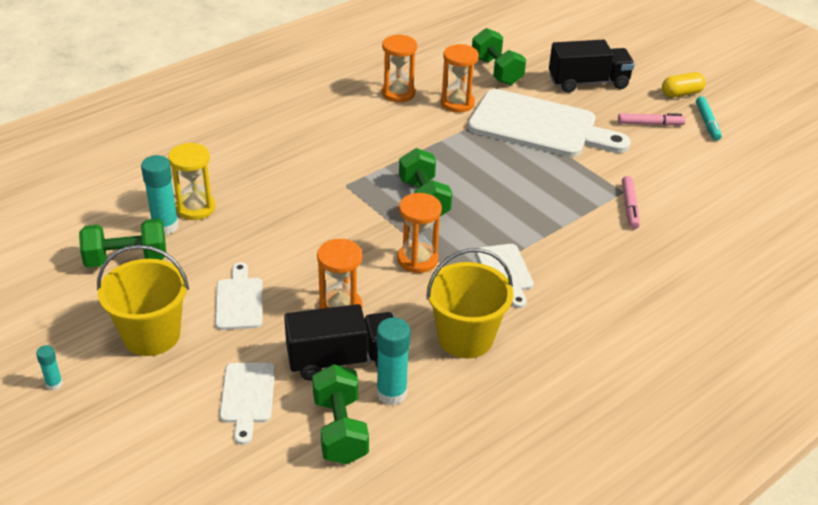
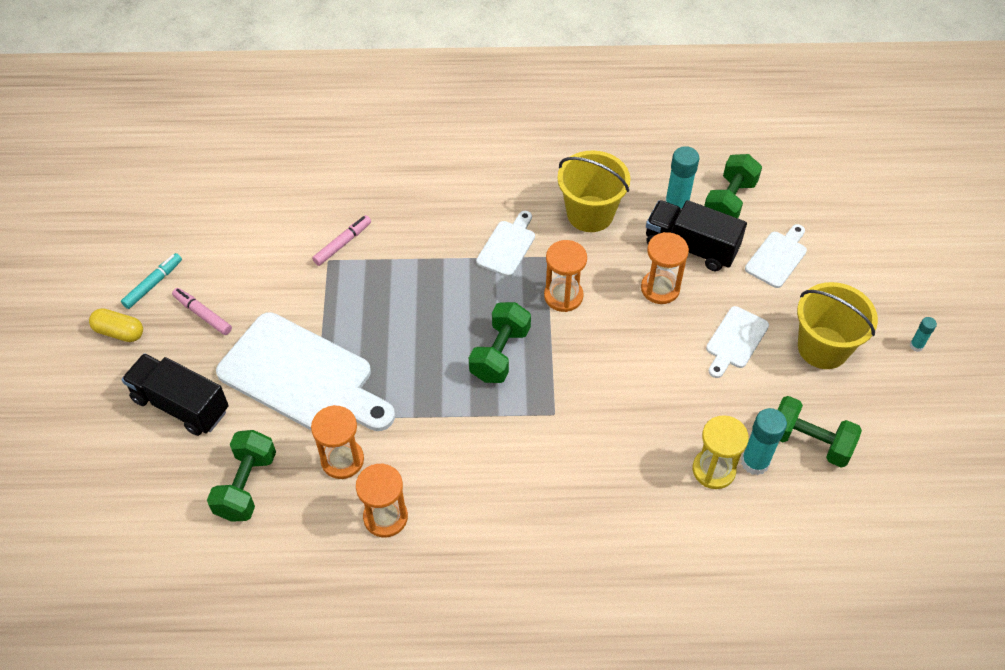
camera: 140 degrees left, 15 degrees up
white cutting board [468,89,631,157] -> white cutting board turned 150 degrees clockwise [216,312,395,431]

